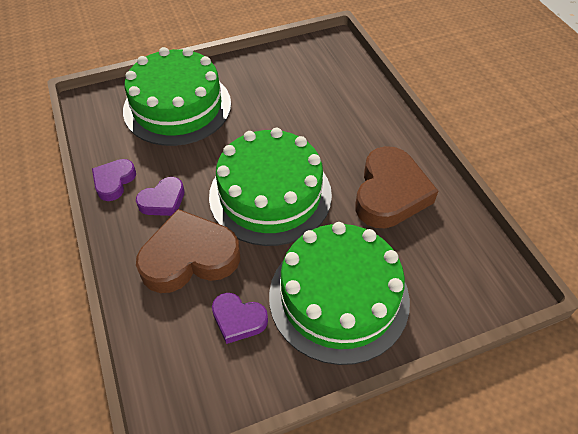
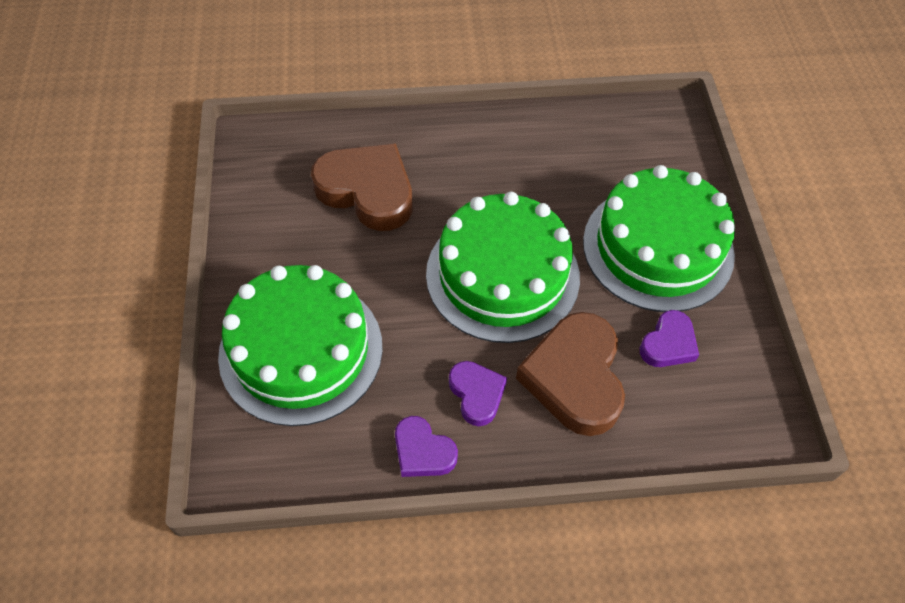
camera: 75 degrees left, 5 degrees up
brown heart [355,146,438,228] -> brown heart moved to [311,143,413,231]

